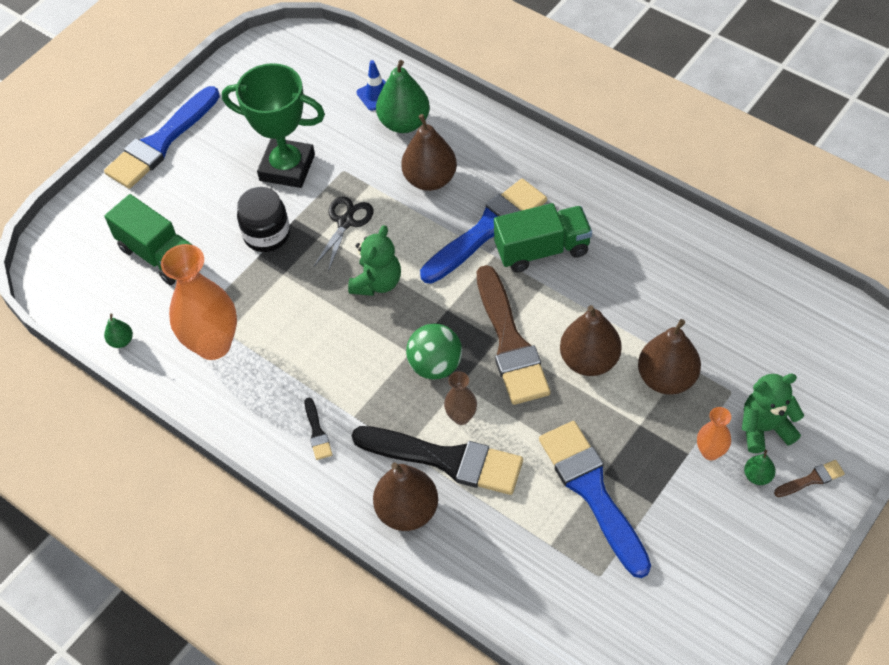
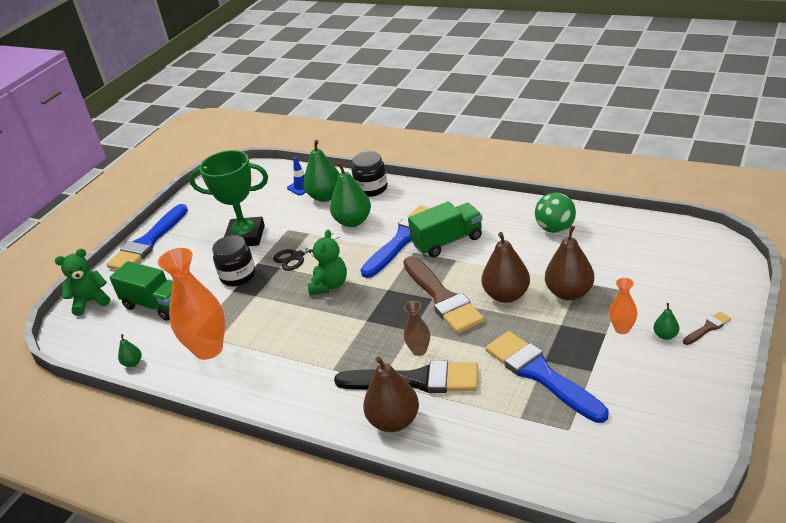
camera: 10 degrees left, 20 degrees down
black brush [305,398,332,460] -> none
black scissors [314,196,373,272] -> black scissors turned 135 degrees counterclockwise [273,233,340,271]
brown pear [401,114,457,191] -> green pear [330,162,371,227]
green ball [406,323,462,380] -> green ball moved to [535,193,576,233]
green teddy bear [742,374,804,453] -> green teddy bear moved to [55,249,110,316]
none -> black jar [352,151,388,197]

